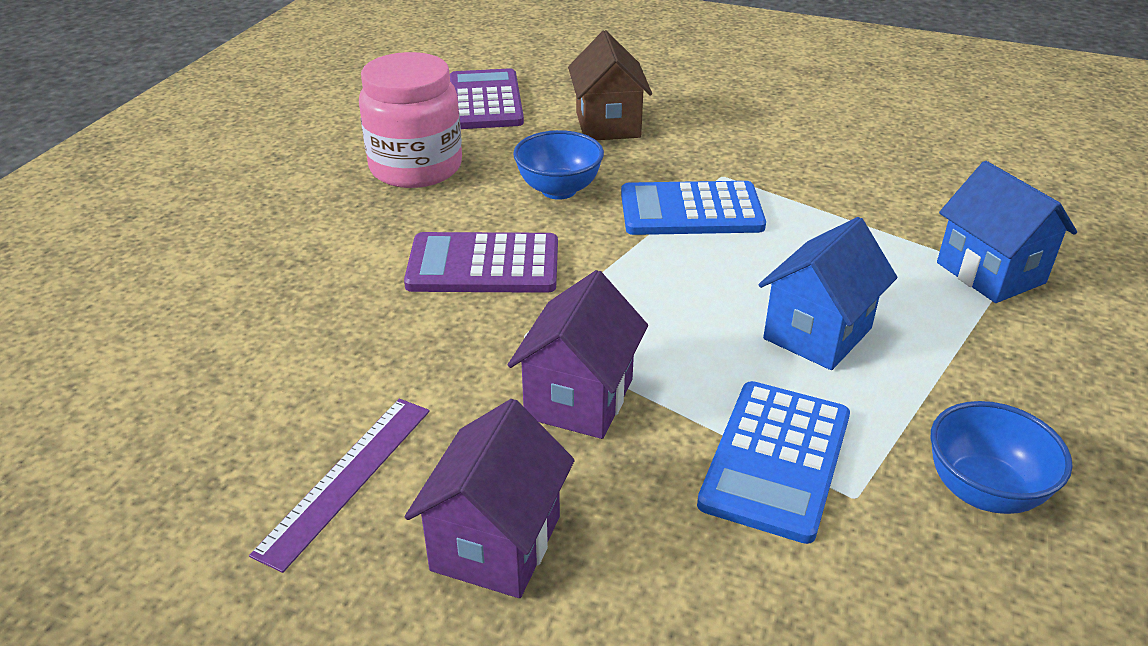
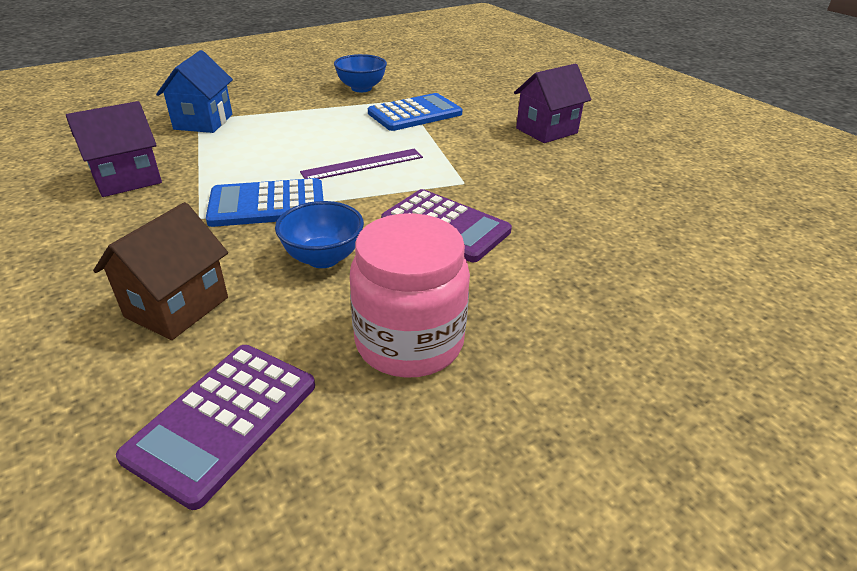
camera: 145 degrees left, 0 degrees up
purple ruler [249,399,430,573] -> purple ruler moved to [300,149,423,179]
purple house [508,270,648,439] -> purple house moved to [66,101,162,197]
blue calculator [621,181,766,235] -> blue calculator turned 135 degrees clockwise [206,178,324,227]
blue house [758,217,897,370] -> none

